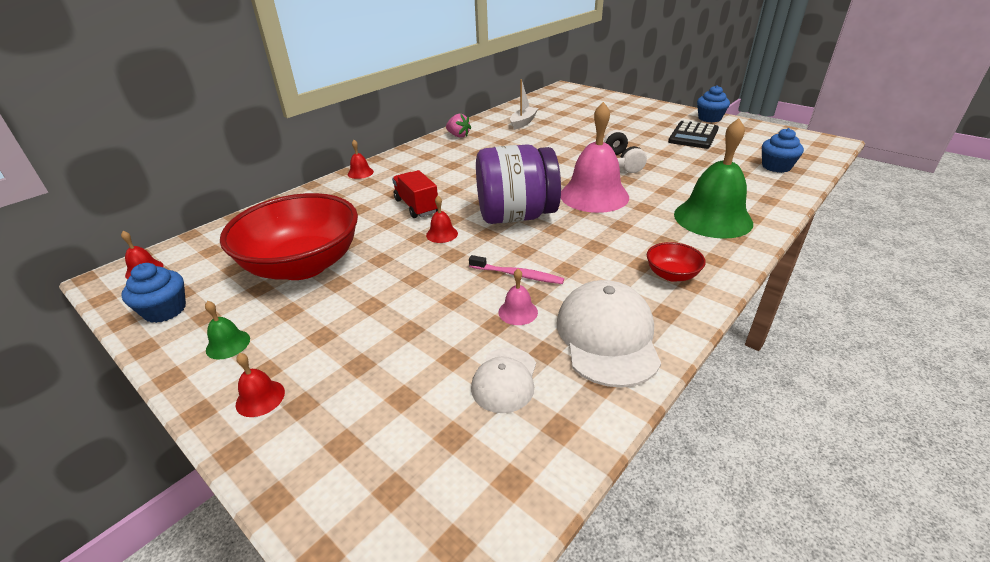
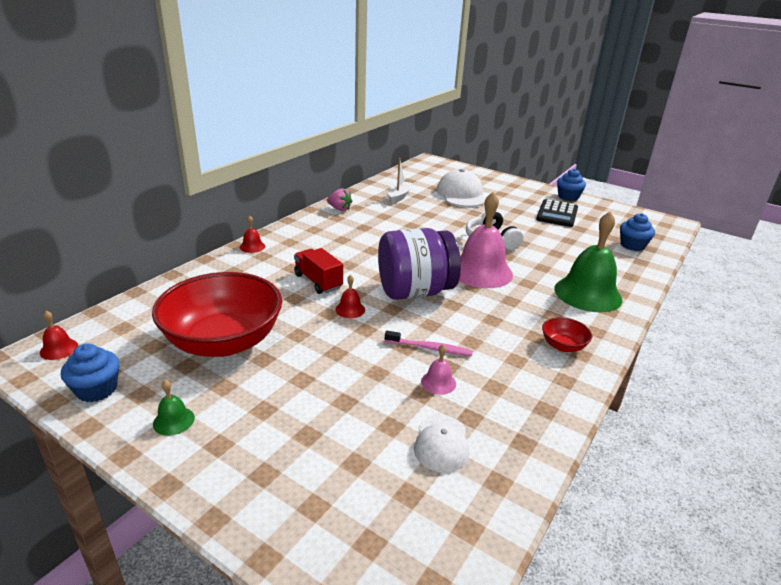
camera: 10 degrees left, 5 degrees down
red bell [236,353,285,417] -> none
white cap [557,280,661,387] -> white cap moved to [436,169,485,207]

